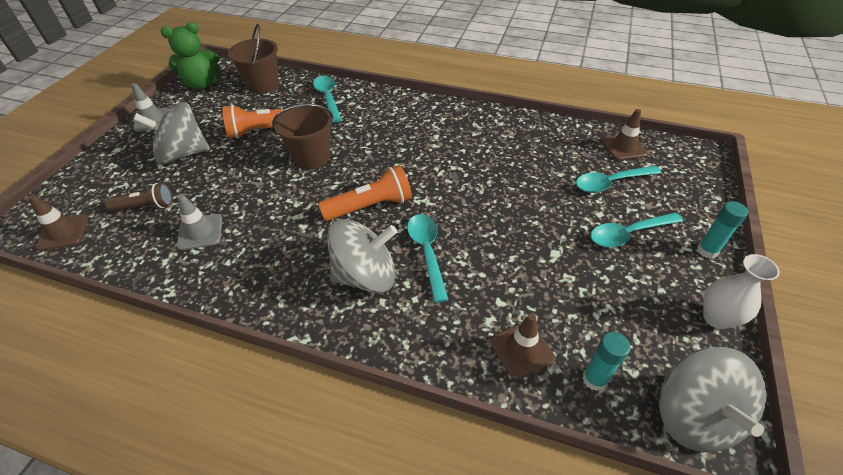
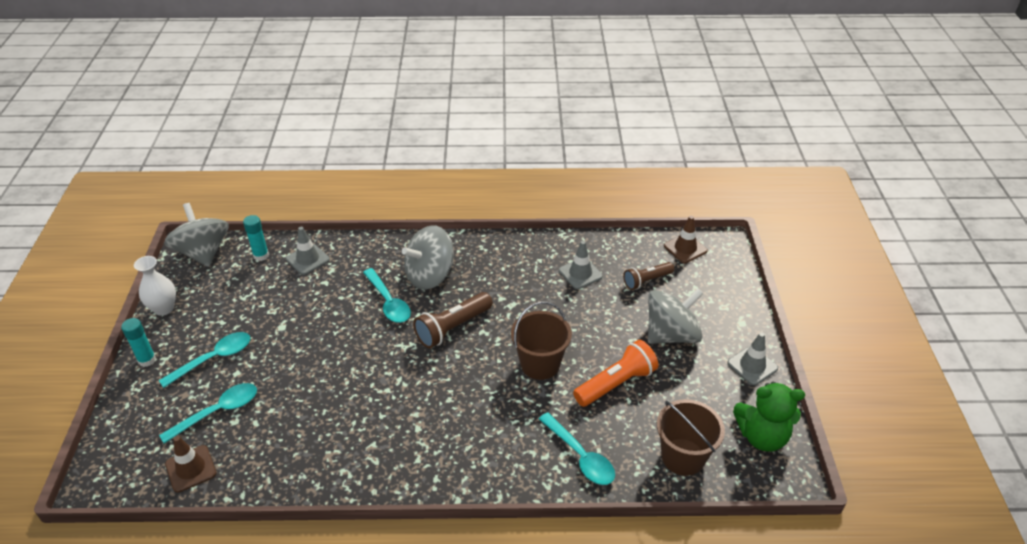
camera: 160 degrees right, 5 degrees down
green teddy bear [161,22,220,89] -> green teddy bear turned 135 degrees counterclockwise [733,382,805,452]
orange flashlight [318,165,412,221] -> brown flashlight [413,292,493,348]
brown traffic cone [490,314,555,379] -> grey traffic cone [286,227,330,275]

